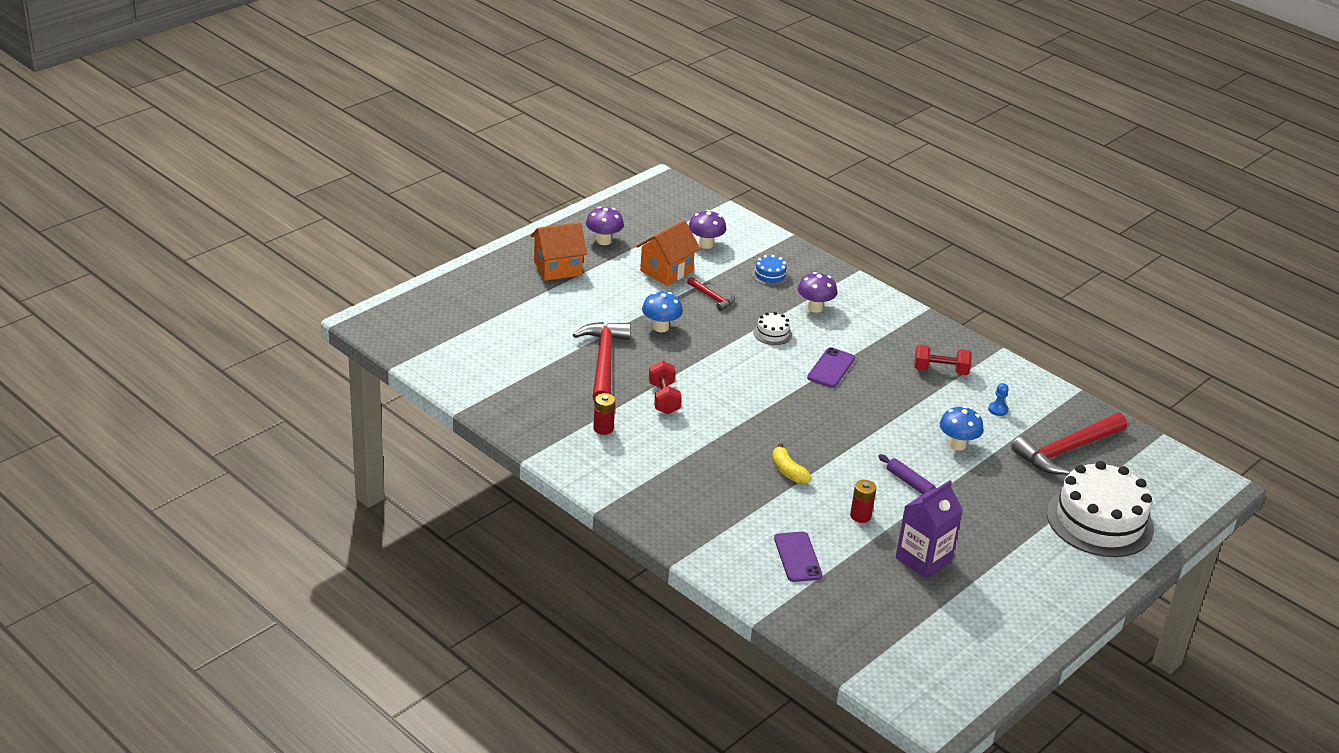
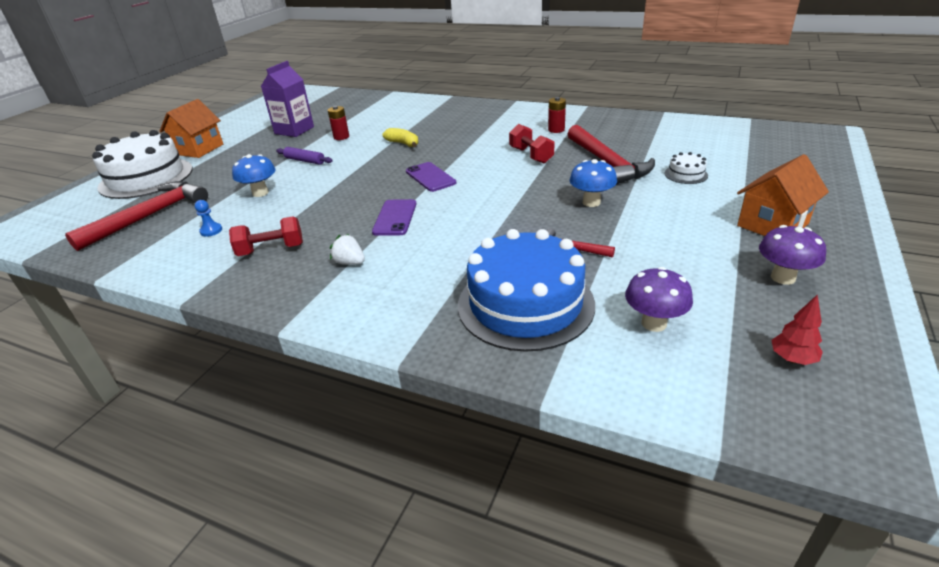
camera: 165 degrees right, 0 degrees up
orange house [636,220,700,285] -> orange house moved to [159,99,223,158]
blue cake [752,255,789,286] -> blue cake [458,229,595,352], size x2.42
white cake [753,312,792,345] -> white cake moved to [664,152,708,184]
purple phone [774,532,823,582] -> purple phone moved to [406,162,456,192]
purple mushroom [798,272,837,313] -> none
none -> white strawberry [330,234,365,265]
none -> red tree [772,294,823,365]

